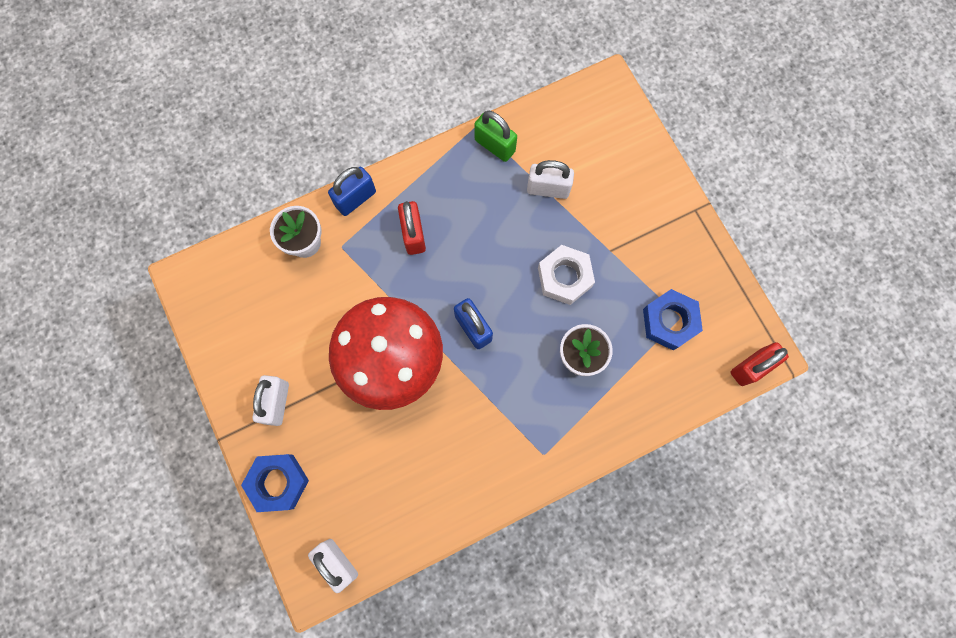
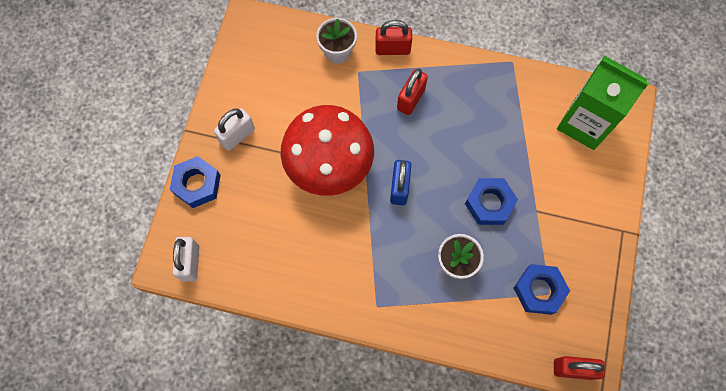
camera: 40 degrees right, 5 degrees down
blue padlock [328,167,376,216] -> red padlock [375,20,412,55]
green padlock [474,111,517,162] -> none
white padlock [527,160,574,199] -> none
white nut [538,245,595,305] -> blue nut [465,178,518,225]
none -> green carton [557,56,649,150]

